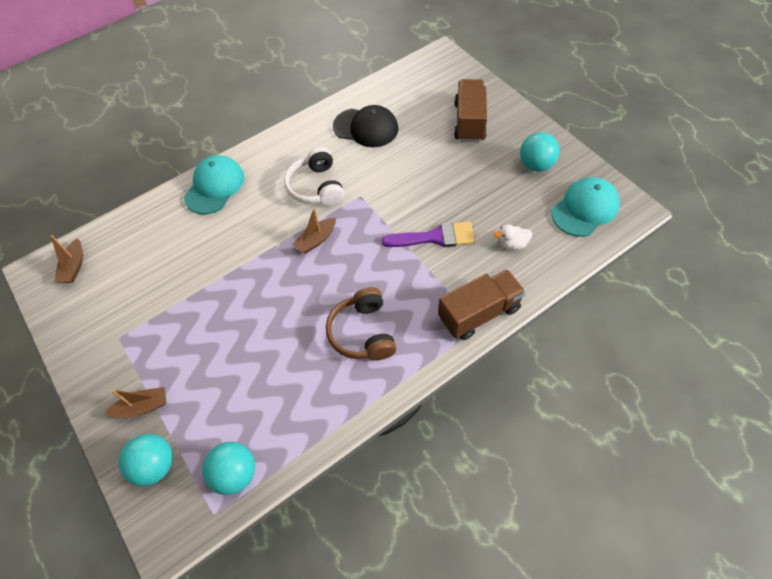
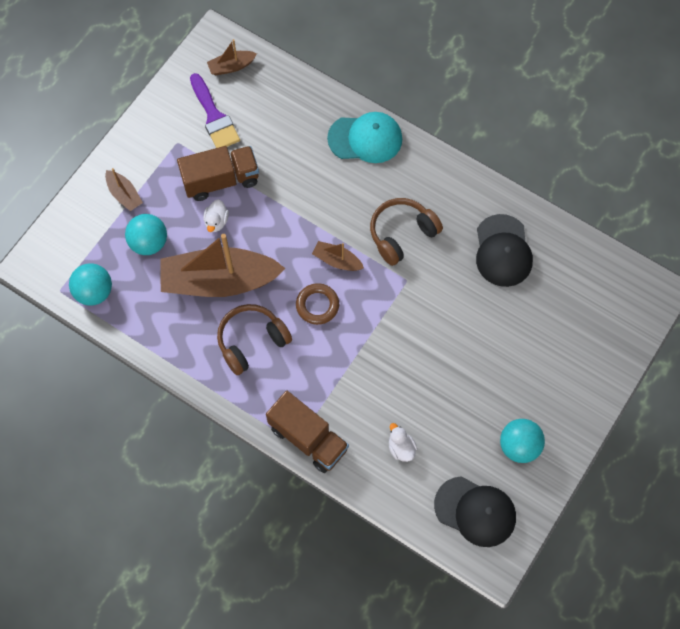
camera: 65 degrees right, 10 degrees up
turquoise ball [119,434,173,486] -> turquoise ball moved to [125,214,167,255]
white headphones [284,147,345,206] -> brown headphones [370,198,443,266]
purple brush [382,221,475,247] -> purple brush moved to [190,73,240,148]
brown truck [454,79,487,142] -> brown truck moved to [177,146,259,201]
turquoise cap [551,177,620,237] -> black cap [434,476,516,547]
none -> brown boat [160,234,286,297]
none -> white duck [203,199,229,232]
none -> brown ring [296,283,339,325]

